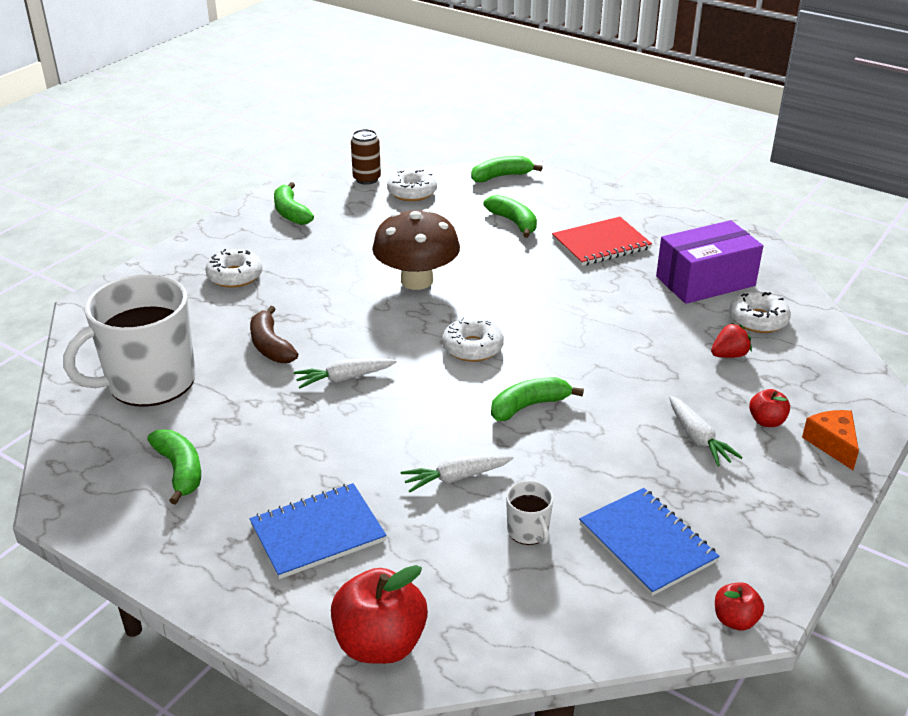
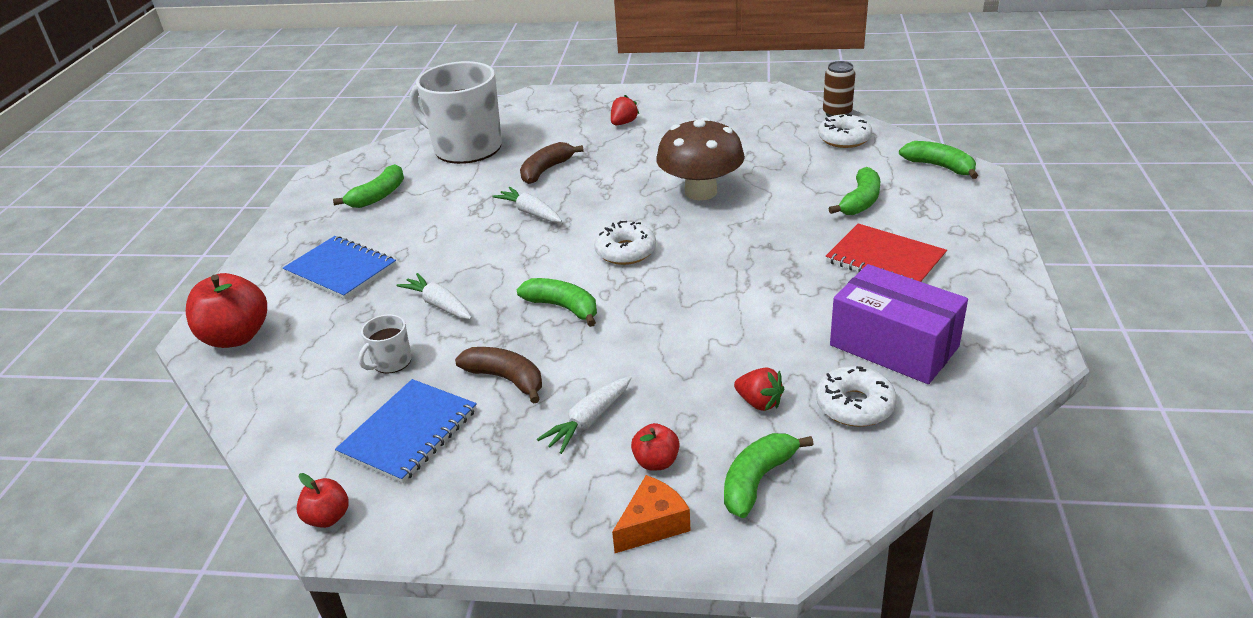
camera: 65 degrees right, 0 degrees up
white donut [205,249,263,288] -> red strawberry [611,95,639,125]
green banana [274,182,314,225] -> green banana moved to [724,433,813,518]
none -> brown banana [455,347,542,404]

